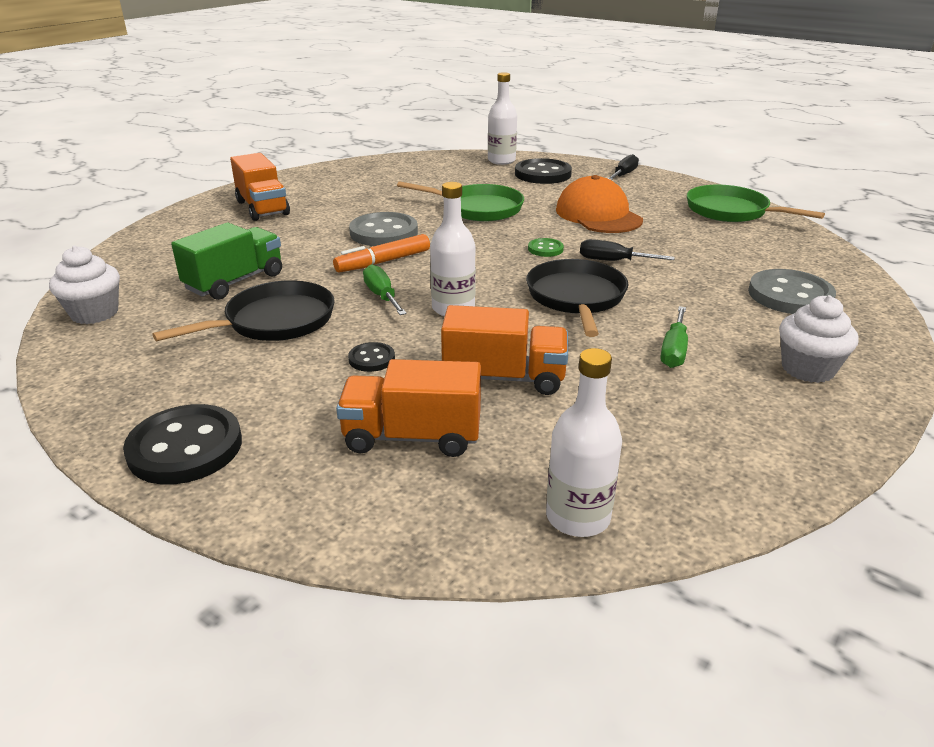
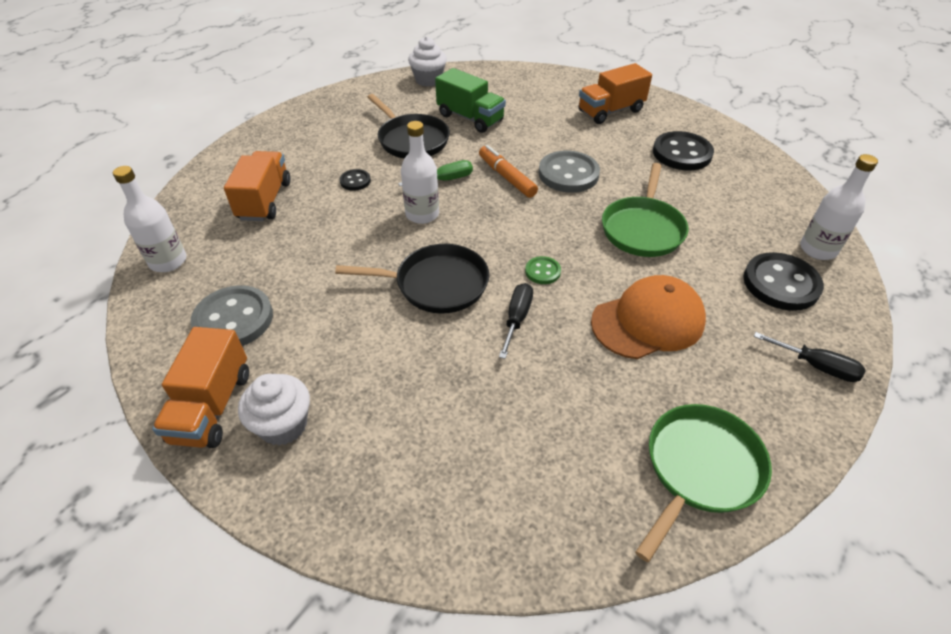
camera: 90 degrees right, 15 degrees up
black button [123,404,242,484] -> black button moved to [653,131,714,170]
orange truck [441,305,568,395] -> orange truck moved to [152,327,249,448]
green screwdriver [660,306,688,368] -> none
grey button [748,269,836,314] -> grey button moved to [190,285,273,346]

